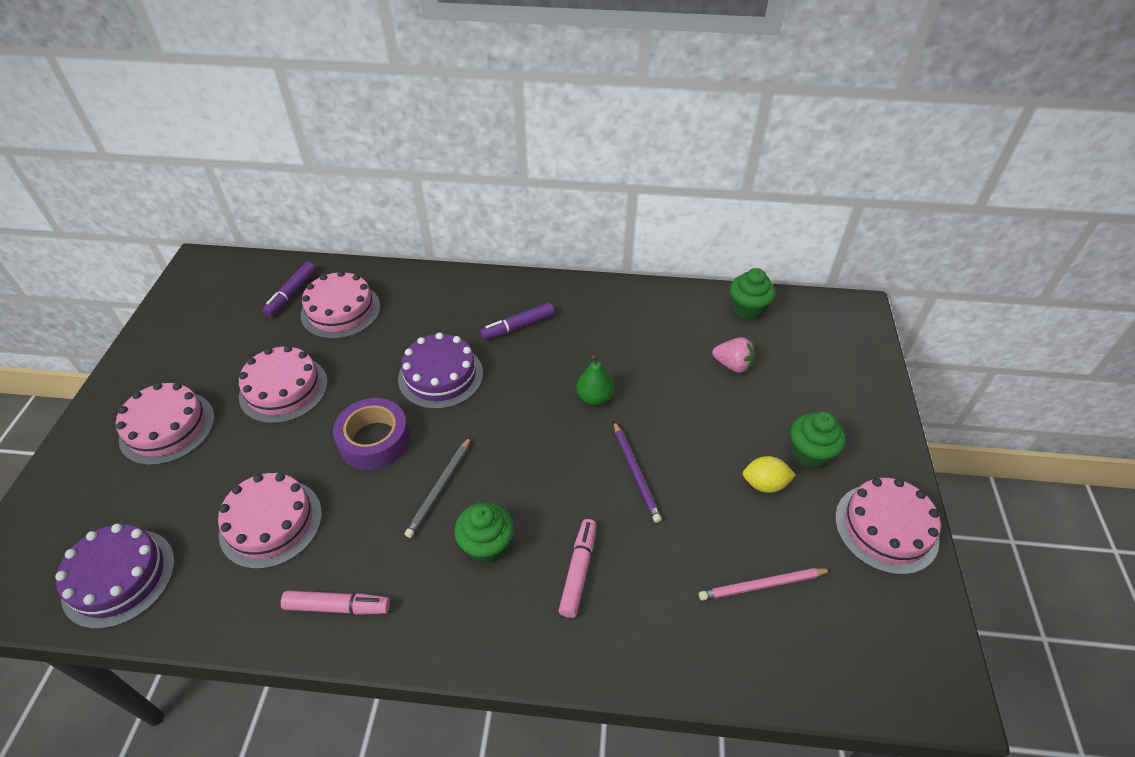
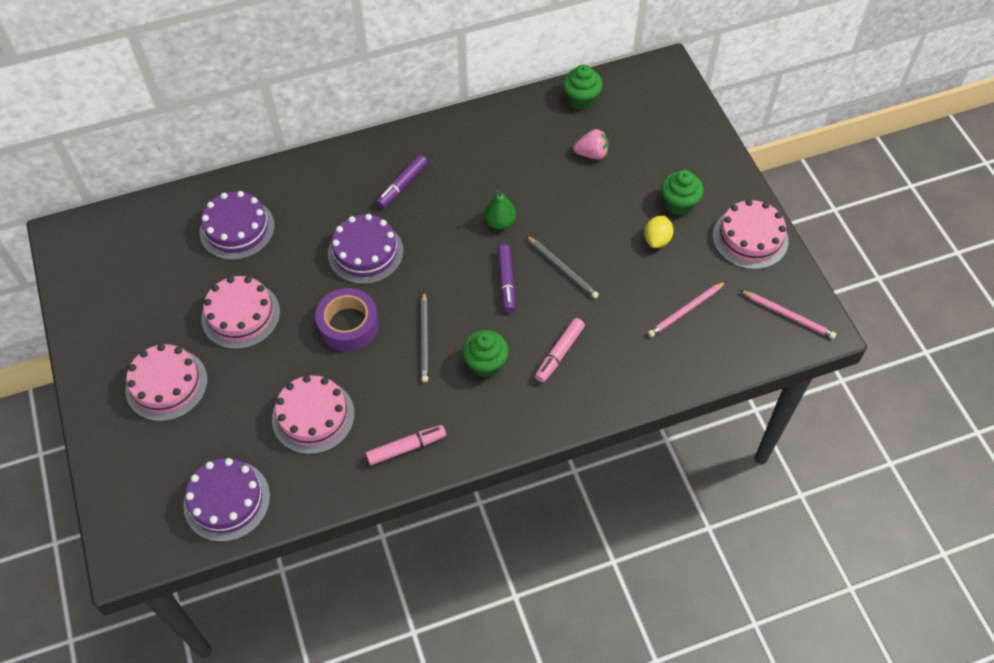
camera: 25 degrees left, 10 degrees up
purple marker [262,262,316,317] -> purple marker moved to [497,245,515,313]
pink cake [301,271,380,339] -> purple cake [199,191,275,260]
pink marker [558,519,596,618] -> pink marker turned 135 degrees counterclockwise [535,318,585,383]
purple pencil [614,422,662,523] -> grey pencil [526,236,599,299]
yellow lemon [743,456,796,493] -> yellow lemon turned 45 degrees counterclockwise [644,216,674,248]
none -> pink pencil [740,290,836,339]

